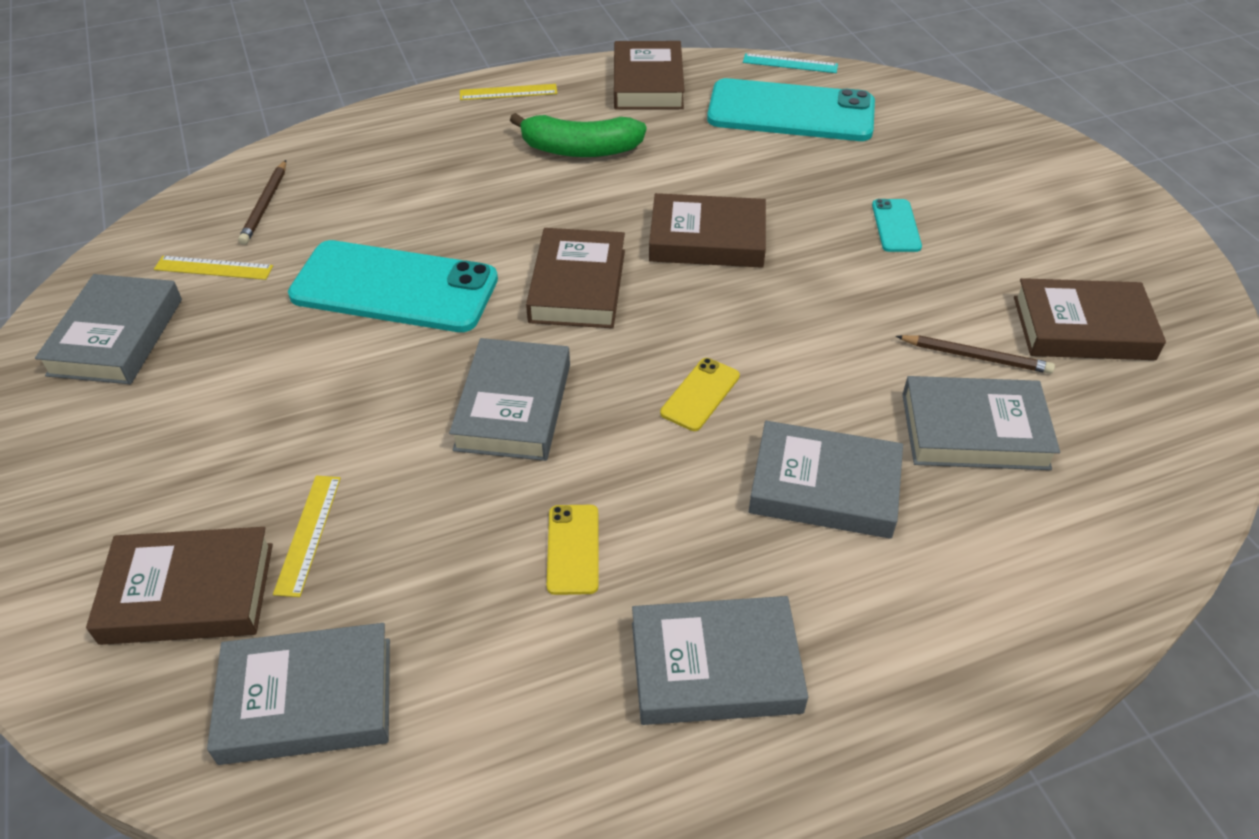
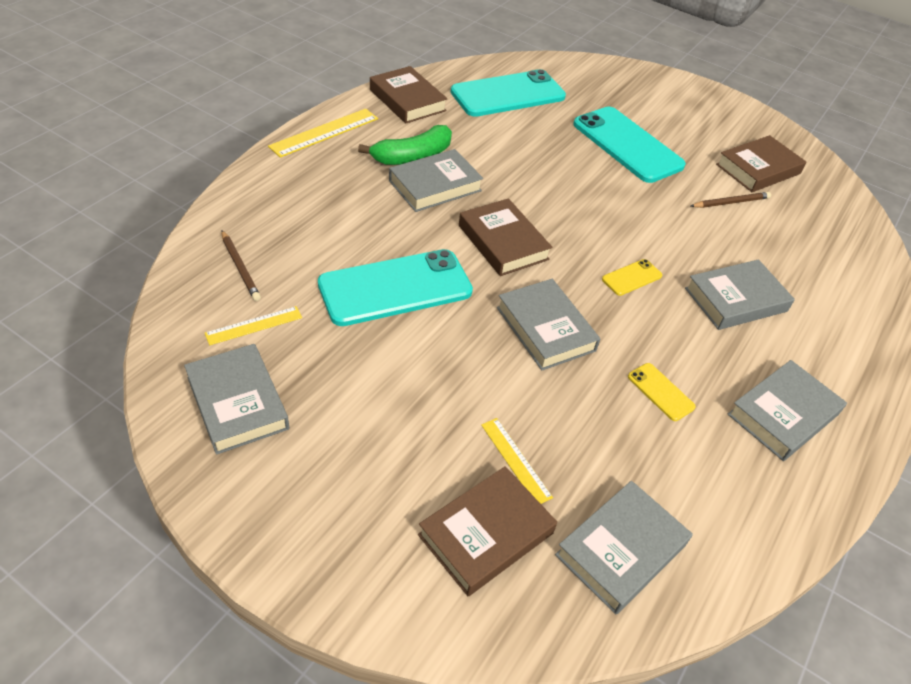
camera: 40 degrees left, 0 degrees up
yellow ruler [460,84,557,100] -> yellow ruler [268,108,378,158], size x1.61
brown book [649,193,766,268] -> none
yellow phone [660,358,740,431] -> yellow phone turned 60 degrees clockwise [602,259,662,296]
turquoise ruler [743,53,838,73] -> none
turquoise phone [872,199,922,252] -> turquoise phone [573,107,686,183], size x2.30
grey book [902,376,1060,470] -> grey book moved to [389,149,483,212]

